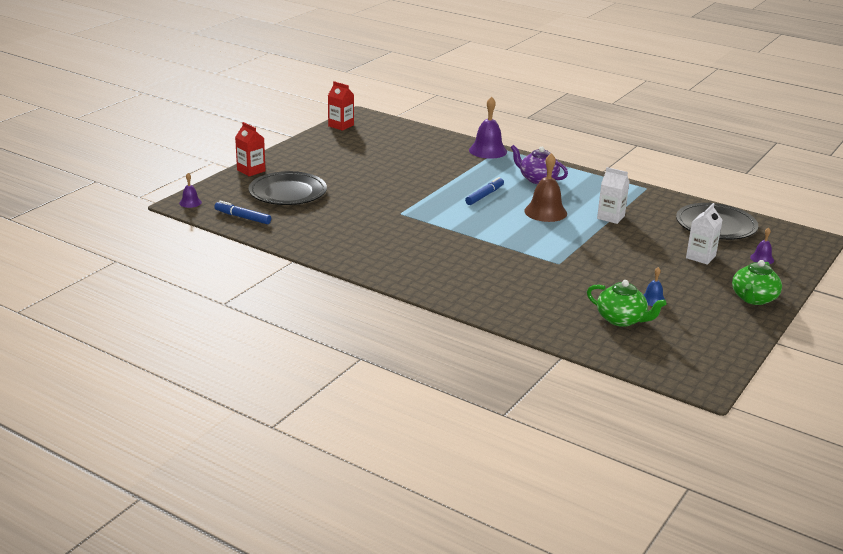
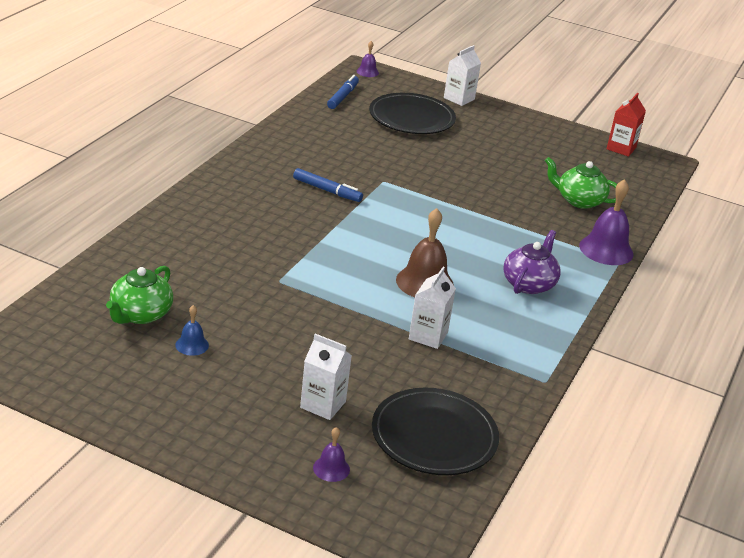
camera: 80 degrees right, 5 degrees up
red carton [235,122,266,176] -> white carton [444,45,481,106]
blue marker [465,177,504,205] -> blue marker moved to [293,168,363,202]
green teapot [732,260,782,305] -> green teapot moved to [545,157,617,209]

